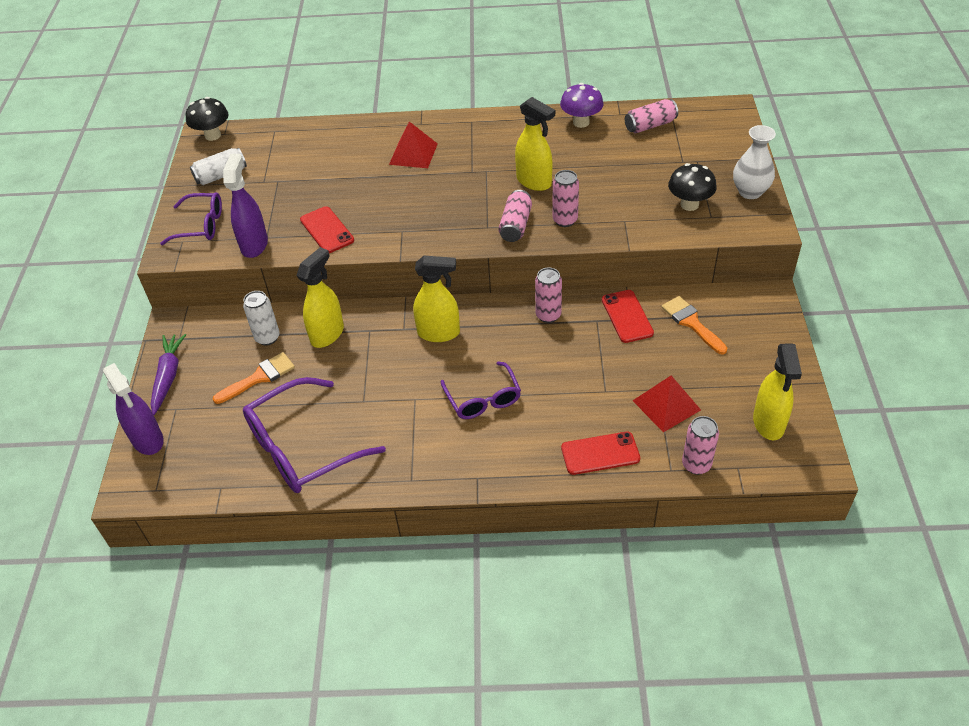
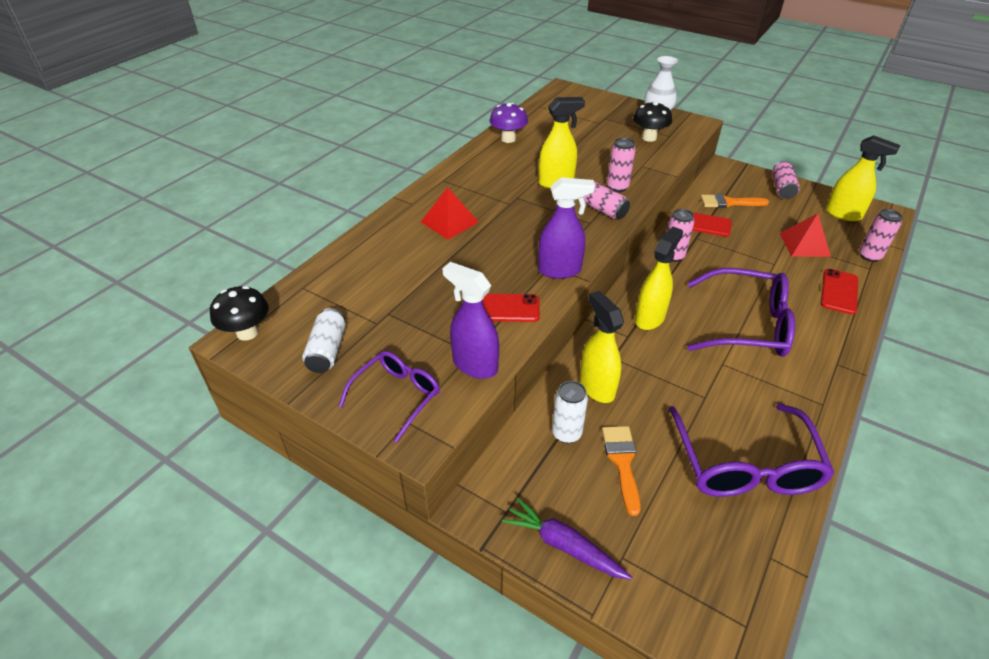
camera: 60 degrees left, 5 degrees down
purple spray bottle [103,363,164,455] -> purple spray bottle moved to [538,177,595,279]
purple glasses [441,361,521,419] -> purple glasses [687,268,795,357], size x1.67
pink can [625,99,678,133] -> pink can moved to [772,161,800,199]

